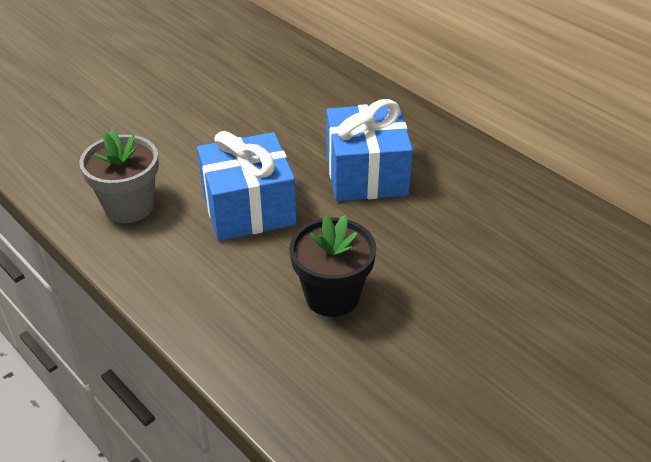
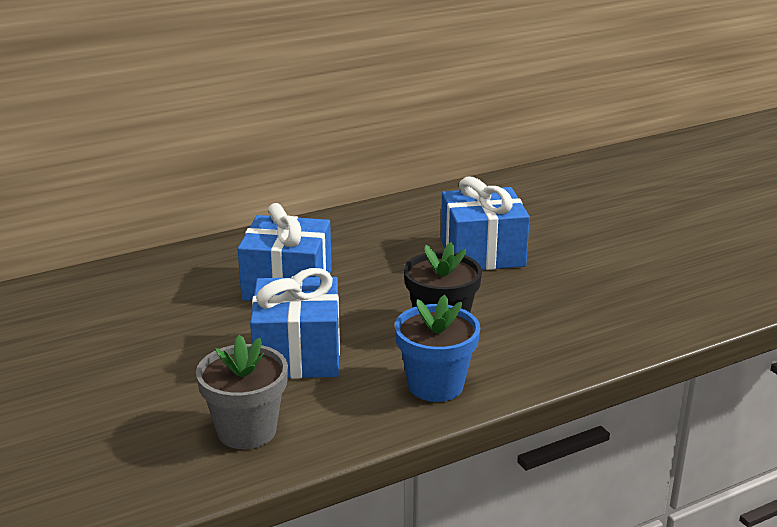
camera: 75 degrees left, 15 degrees down
none -> blue flower pot [395,295,480,402]
none -> blue gift [441,177,530,270]

